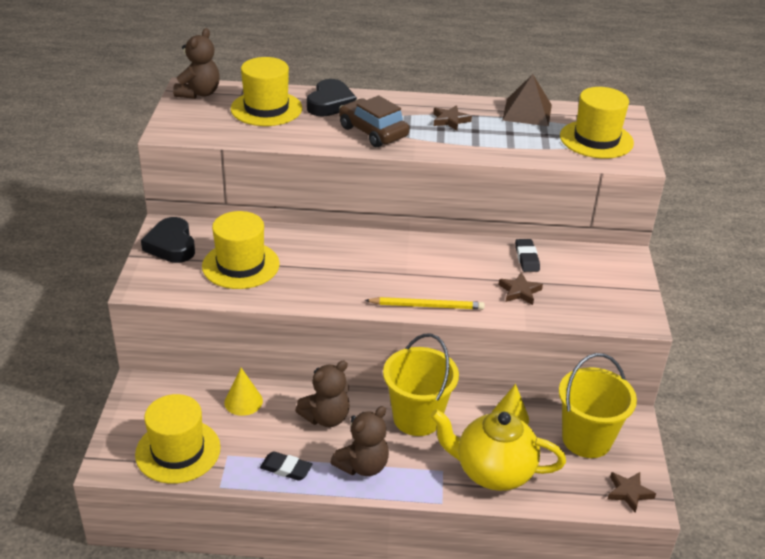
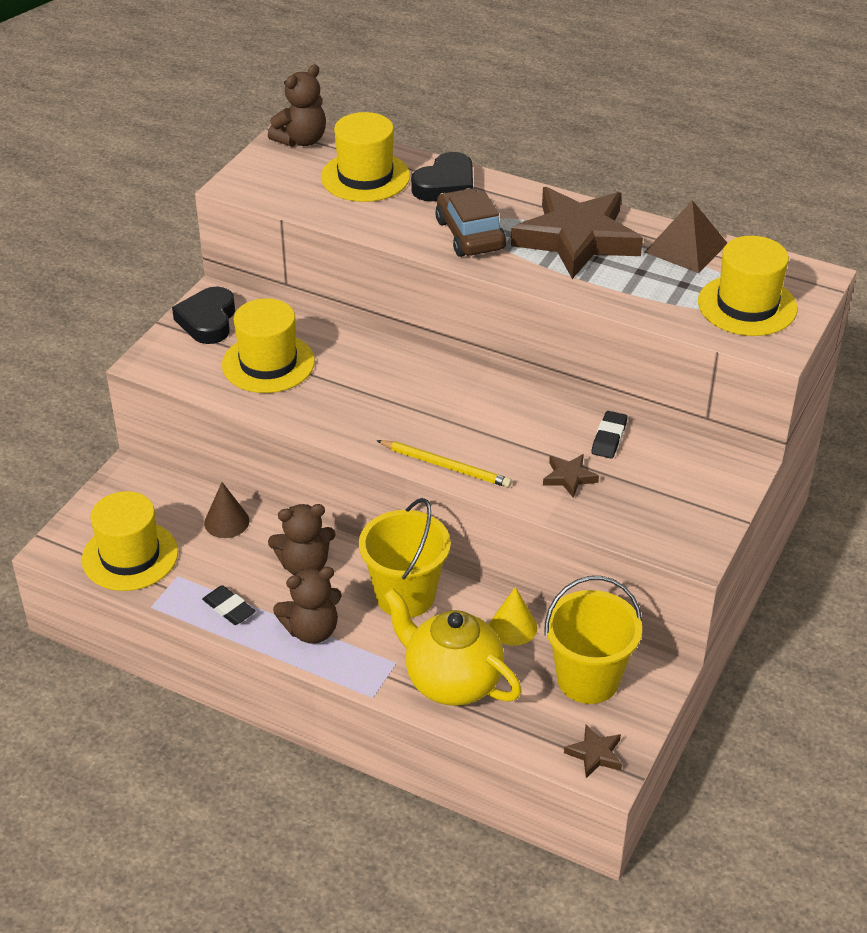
camera: 25 degrees right, 5 degrees up
yellow cone [224,368,263,416] -> brown cone [204,482,249,538]
brown star [433,105,472,131] -> brown star [511,187,643,279], size x2.47

